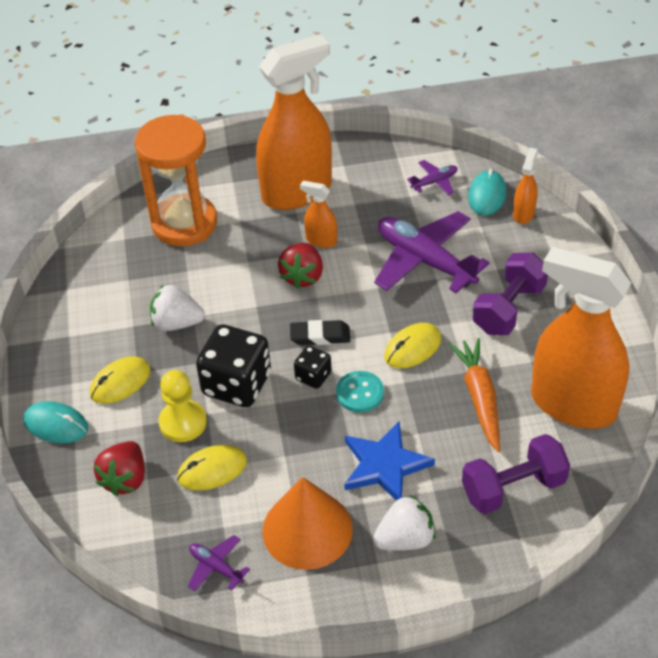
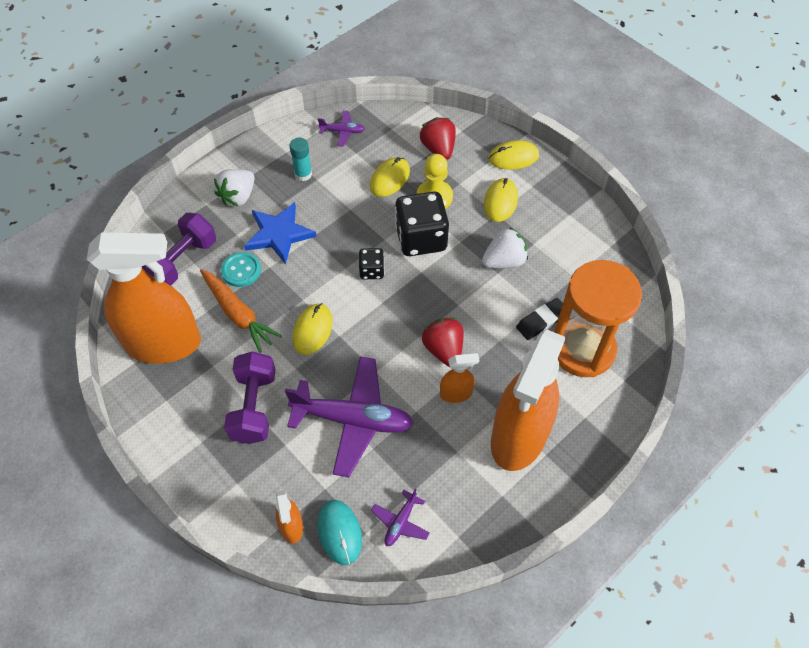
camera: 145 degrees right, 10 degrees up
turquoise mouse [23,401,88,443] -> yellow mouse [488,140,539,170]
orange cone [262,477,353,570] -> turquoise glue stick [289,138,312,181]
black eraser [290,320,350,345] -> black eraser moved to [516,298,563,340]
turquoise button [336,371,384,413] -> turquoise button moved to [221,252,261,287]

